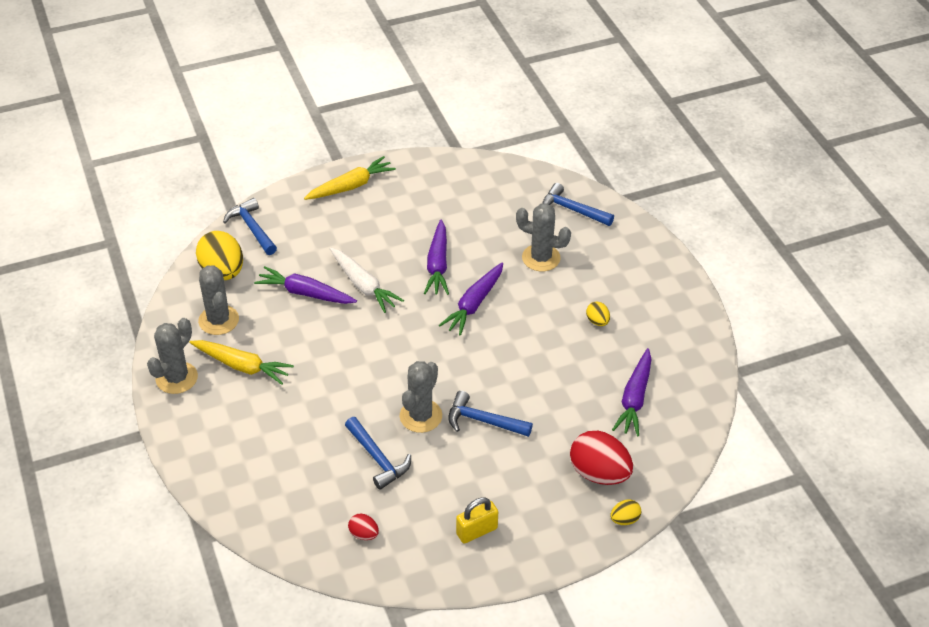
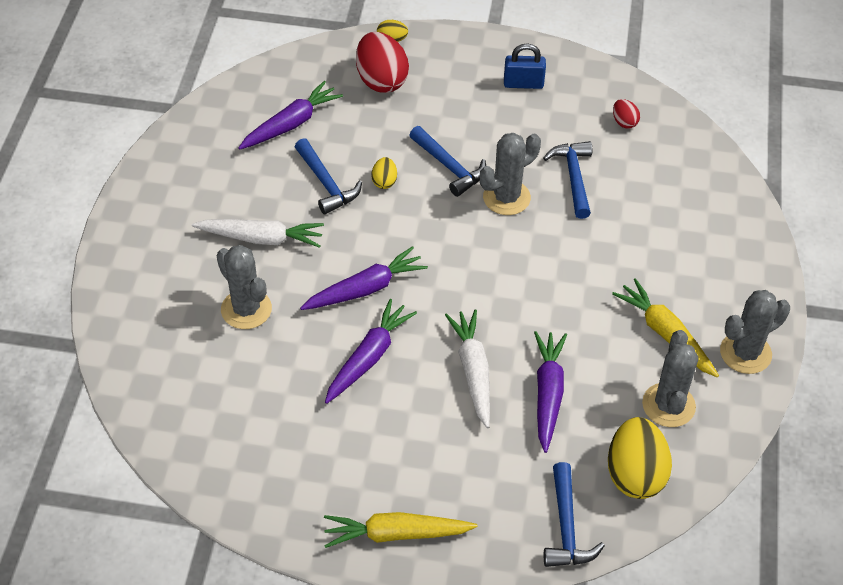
camera: 150 degrees left, 5 degrees up
purple carrot [254,266,357,304] -> purple carrot turned 135 degrees counterclockwise [534,331,567,453]
yellow padlock [456,497,498,544] -> blue padlock [504,44,546,89]
blue hammer [542,183,614,226] -> blue hammer moved to [295,138,362,215]
yellow egg [586,302,610,326] -> yellow egg moved to [371,157,397,189]
none -> white carrot [192,219,324,248]

